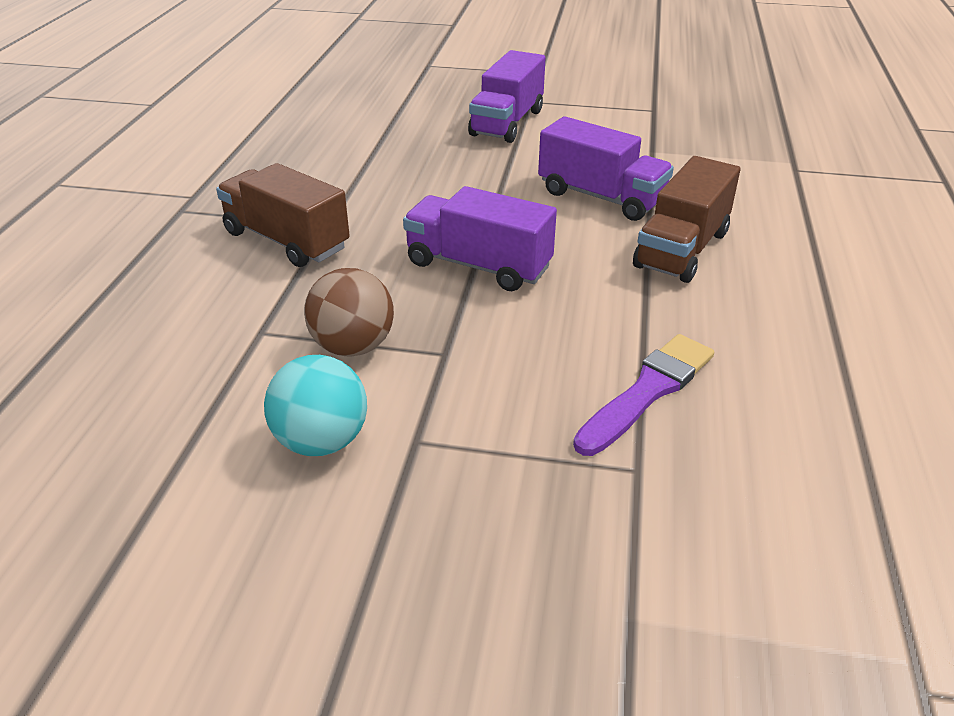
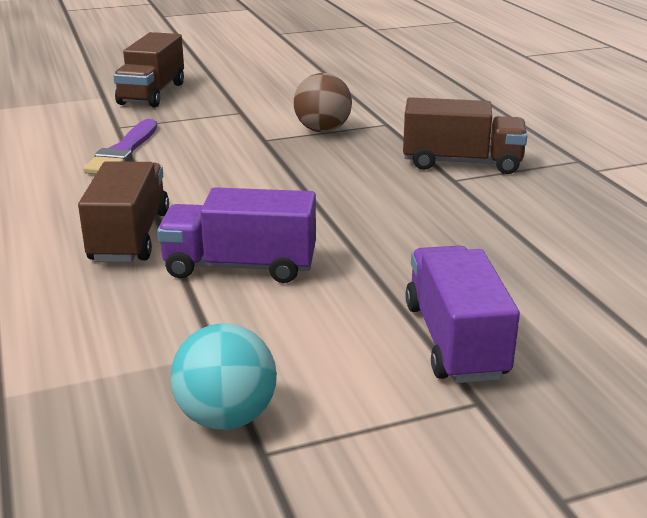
camera: 150 degrees right, 10 degrees down
turquoise ball [264,355,367,456] -> turquoise ball moved to [170,323,277,430]
purple truck [403,186,557,291] -> none
none -> brown truck [113,32,184,107]

